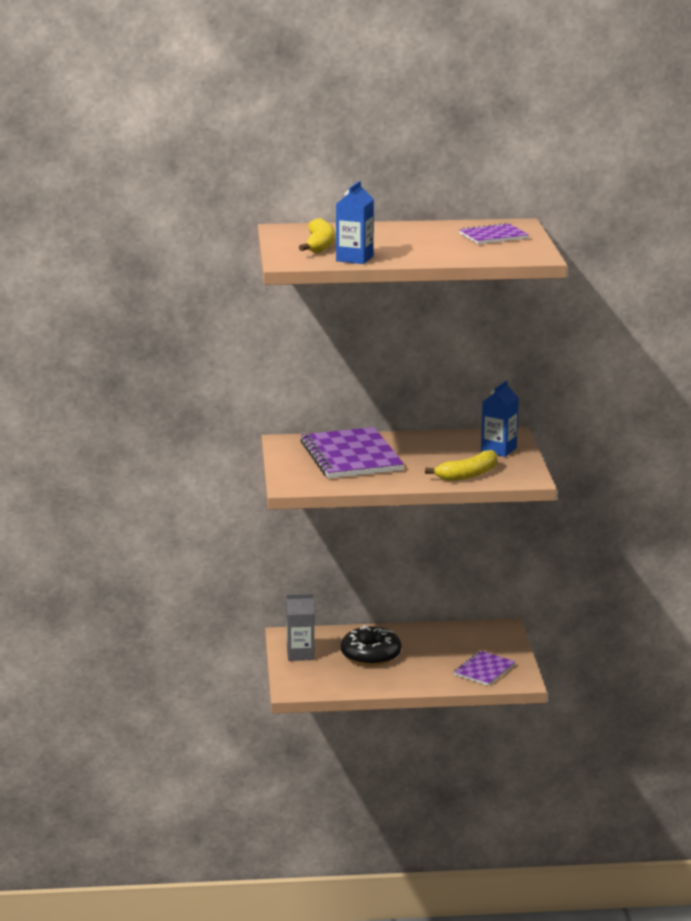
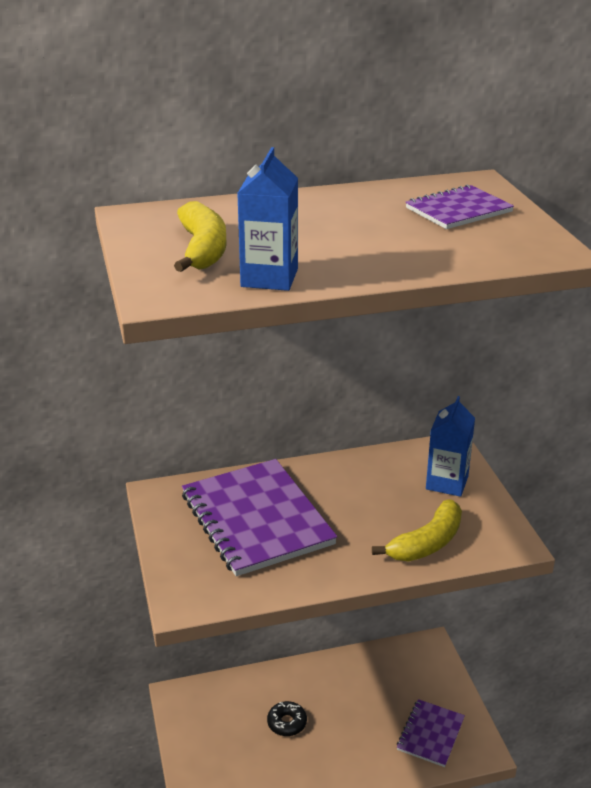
camera: 10 degrees left, 10 degrees up
grey carton [286,594,314,661] -> none
black donut [341,625,401,666] -> black donut [267,701,307,736], size x0.53

